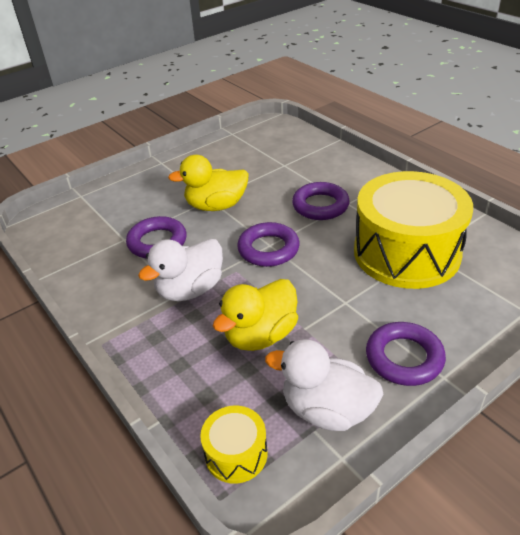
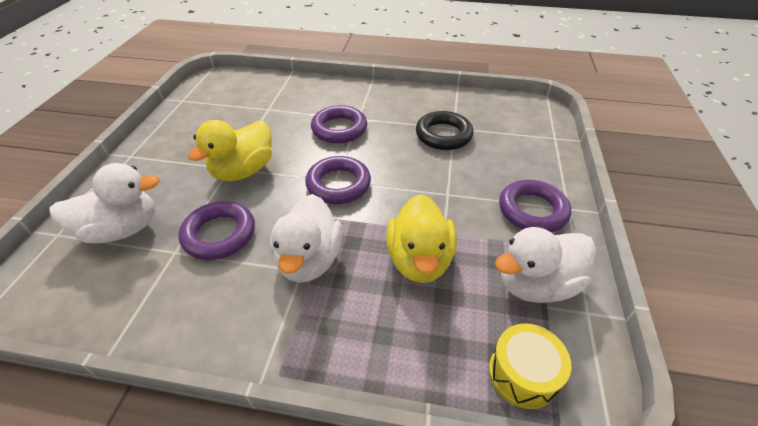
camera: 45 degrees left, 5 degrees up
yellow drum [354,171,473,289] -> black ring [416,111,473,150]
none -> white duck [49,163,160,243]

